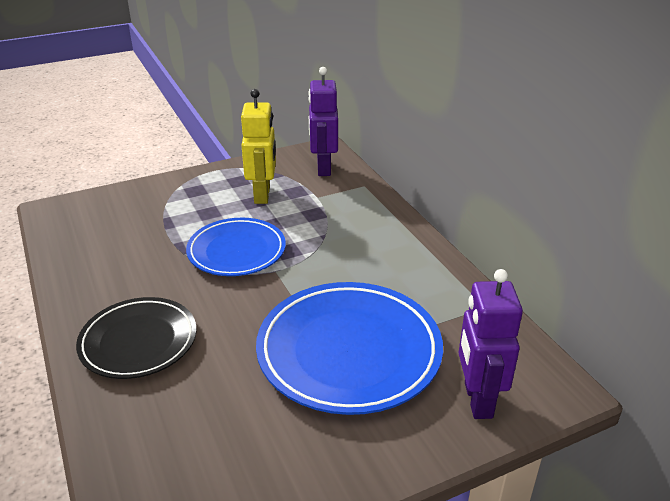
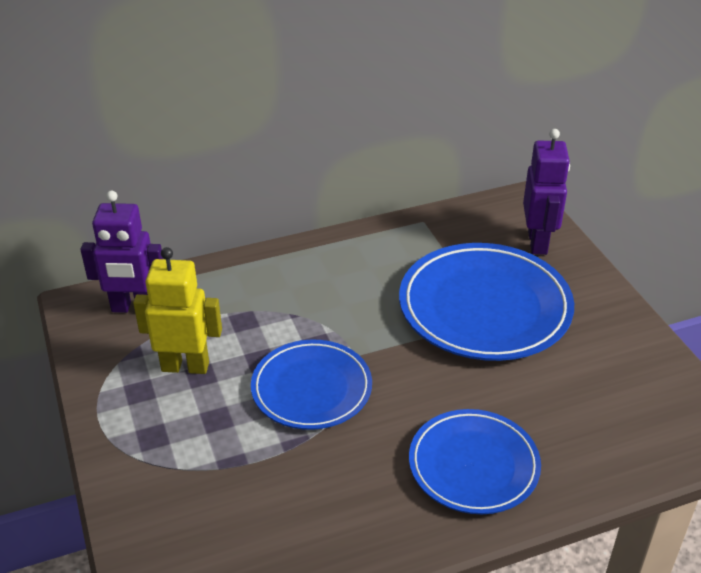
camera: 85 degrees left, 5 degrees up
black plate [76,297,196,379] -> blue plate [409,409,541,514]
purple robot [458,269,523,419] -> purple robot turned 90 degrees counterclockwise [523,129,570,255]

